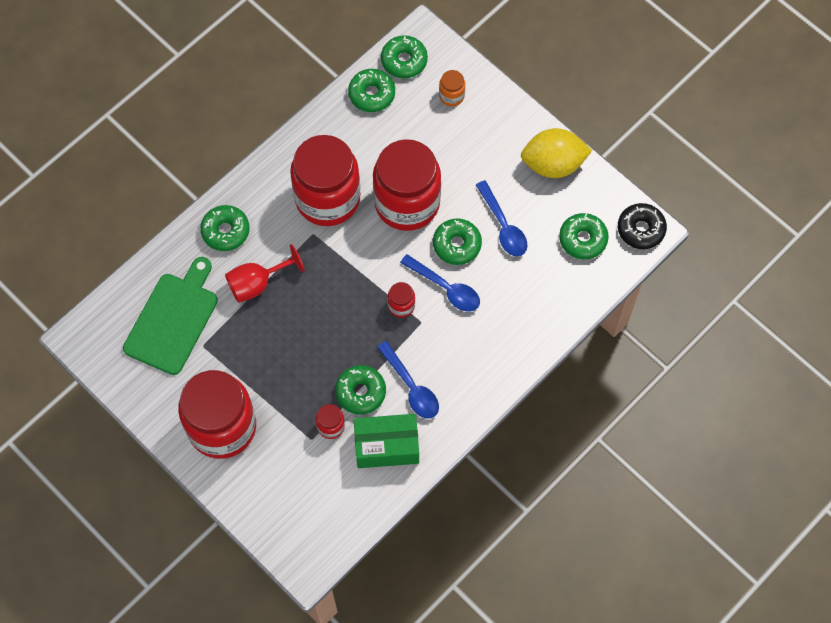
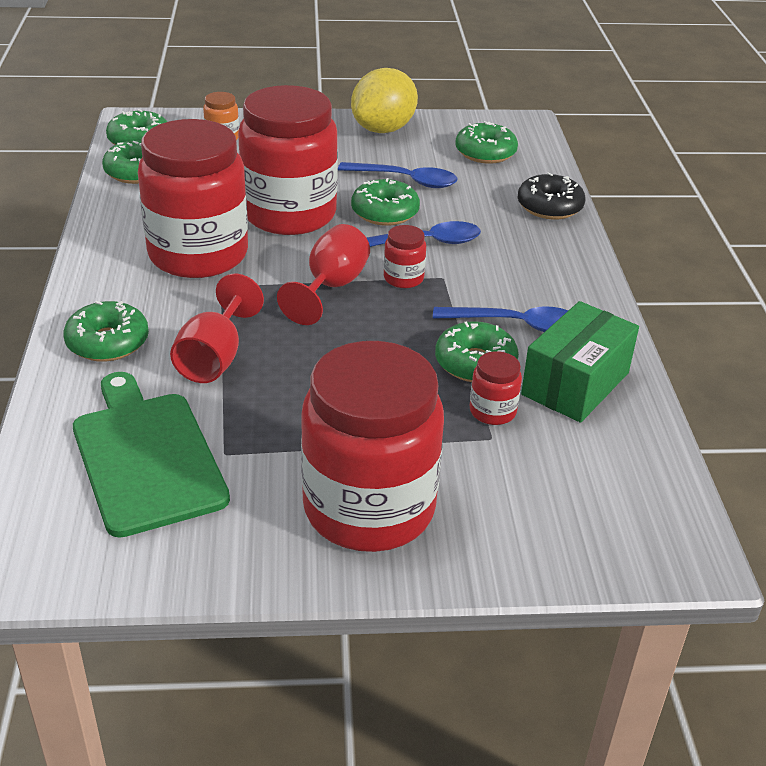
camera: 50 degrees left, 30 degrees down
black donut [618,203,667,249] -> black donut moved to [518,172,585,219]
none -> red goblet [277,224,370,325]

